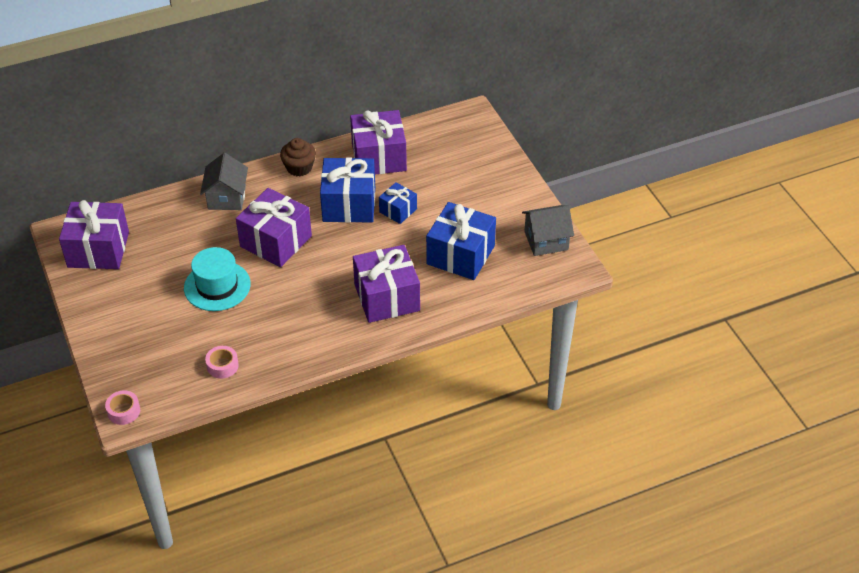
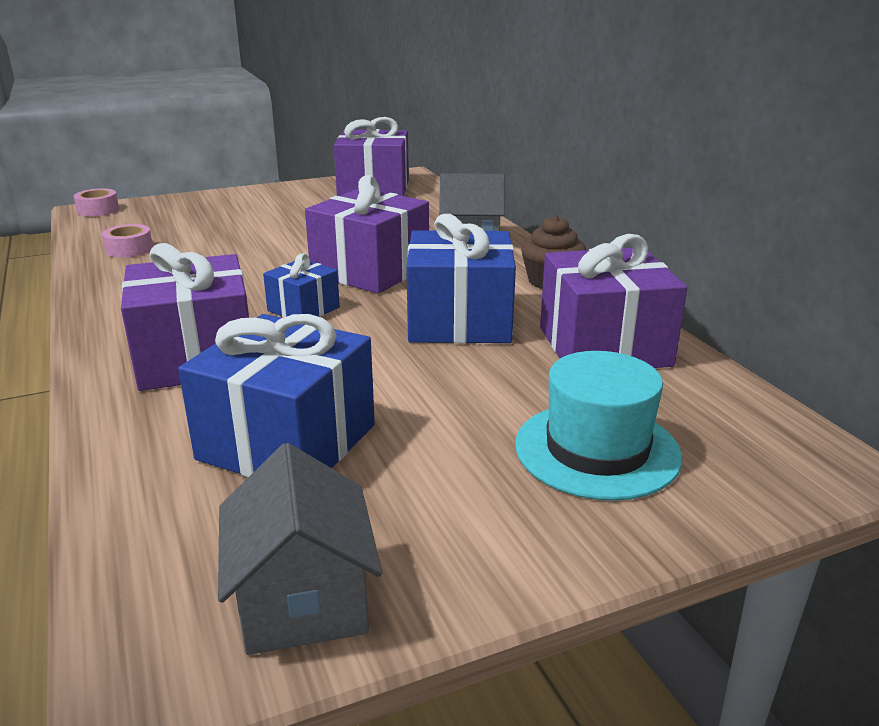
camera: 90 degrees right, 20 degrees down
turquoise hat [184,247,251,311] -> turquoise hat moved to [515,351,682,501]
blue gift [379,182,417,224] -> blue gift moved to [263,253,340,317]

